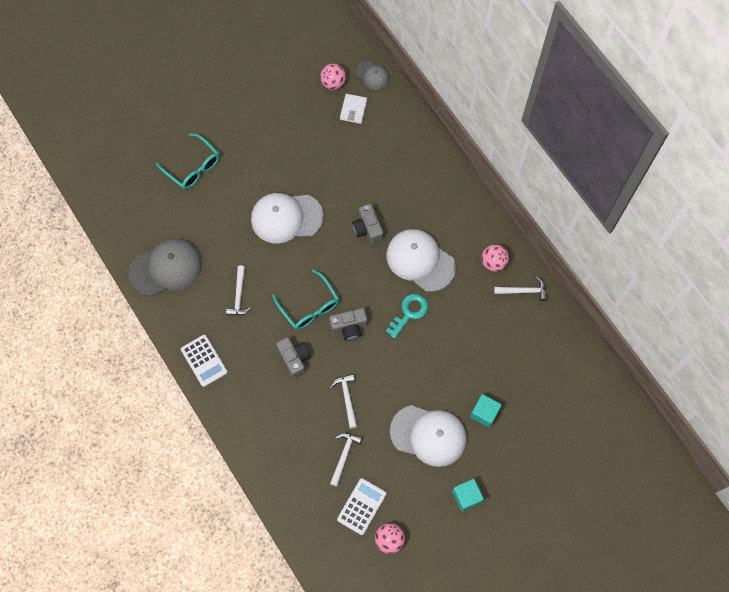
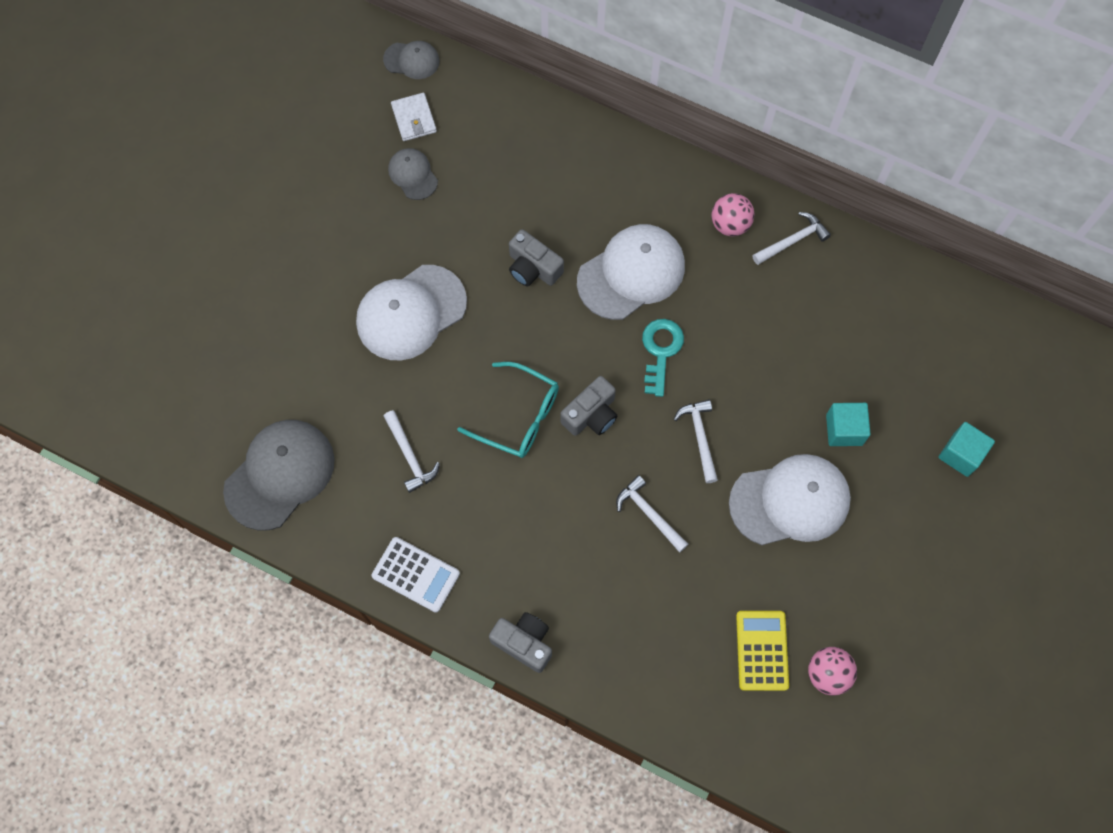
camera: 30 degrees left, 0 degrees up
turquoise glasses [156,133,219,189] -> none
grey camera [276,337,311,378] -> grey camera moved to [489,612,552,673]
pink ball [320,63,346,90] -> none
white hammer [330,433,362,487] -> white hammer moved to [674,399,718,483]
white calculator [337,478,386,535] -> yellow calculator [736,611,789,691]
white cap [386,229,456,292] -> white cap turned 135 degrees clockwise [577,224,685,320]
turquoise cube [452,479,484,511] -> turquoise cube moved to [939,422,995,477]
none -> grey cap [388,148,438,200]

